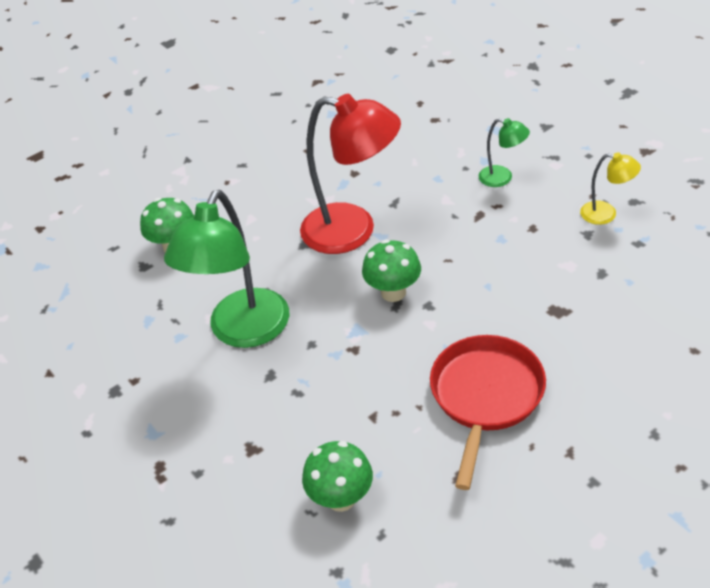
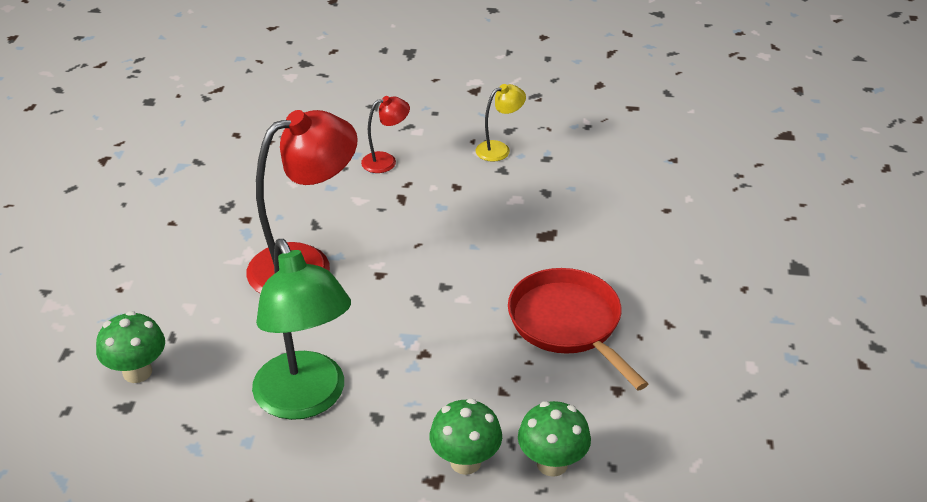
camera: 50 degrees left, 5 degrees down
green mushroom [362,240,421,302] -> green mushroom moved to [429,398,502,475]
green lamp [479,118,530,187] -> red lamp [361,96,410,173]

